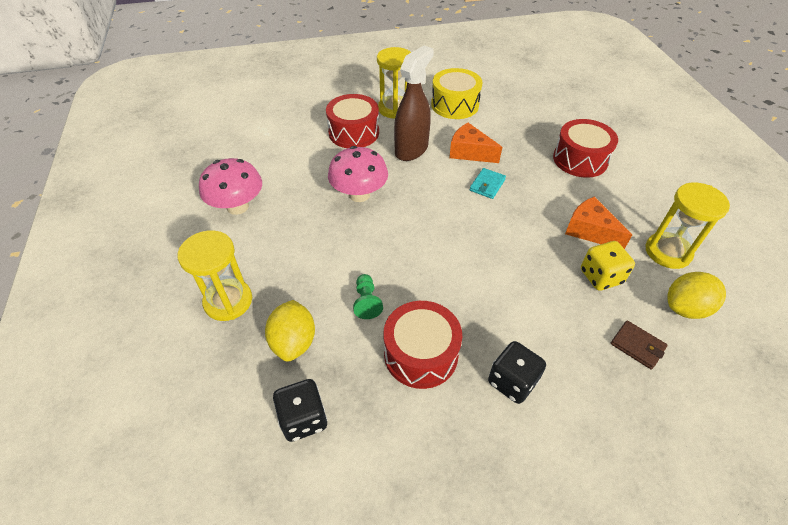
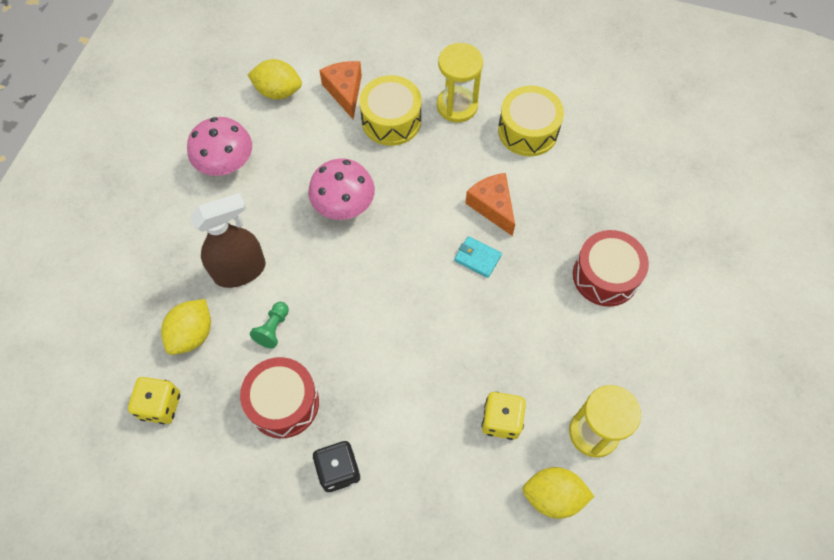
camera: 30 degrees right, 15 degrees up
yellow hourglass [178,230,252,321] -> none
black dice [273,379,327,442] -> yellow dice [128,377,180,424]
red drum [326,94,379,148] -> yellow drum [359,75,422,146]
brown spray bottle [394,46,434,161] -> brown spray bottle moved to [190,193,266,288]
turquoise wallet [470,168,506,199] -> turquoise wallet turned 60 degrees clockwise [454,236,502,278]
orange cheese [565,196,632,249] -> orange cheese moved to [319,61,362,119]
brown wallet [611,320,668,370] -> none
none -> yellow lemon [248,59,302,100]

